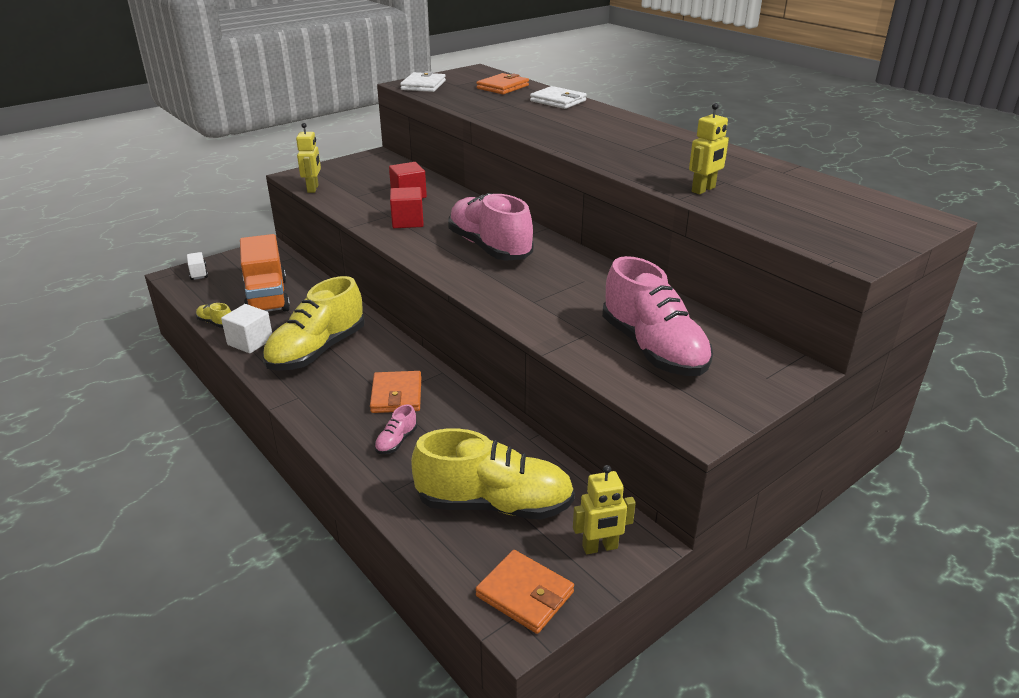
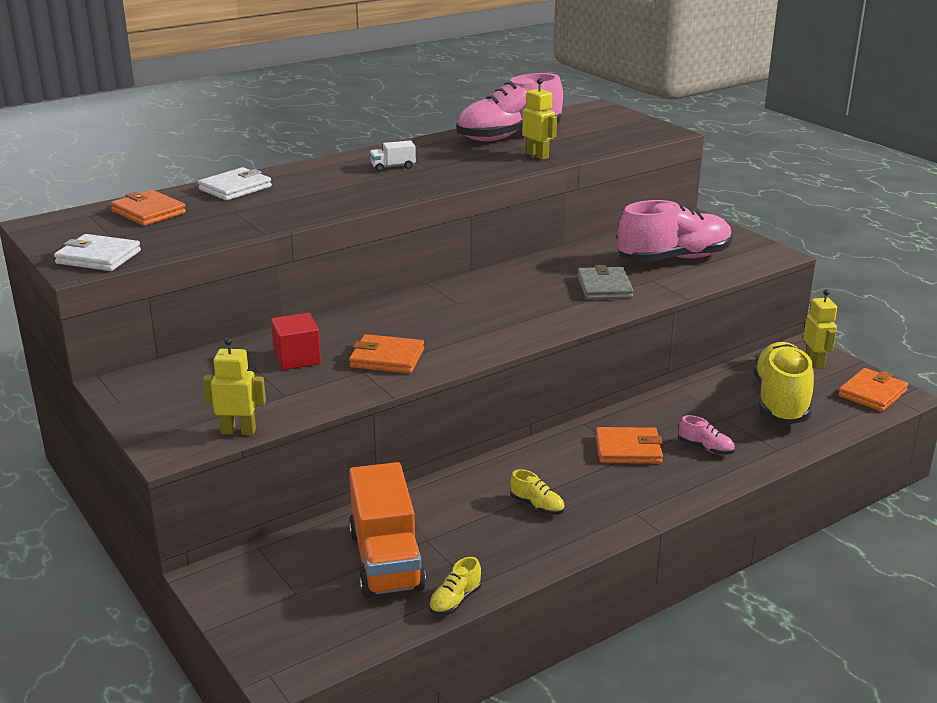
camera: 85 degrees left, 5 degrees down
white truck [187,252,208,280] -> white truck moved to [370,140,416,172]
white cube [221,304,272,353] -> none
orange truck [240,234,290,312] -> orange truck turned 90 degrees clockwise [349,462,426,598]
yellow shoe [262,276,365,371] -> yellow shoe [510,469,565,515], size x0.41
red cube [390,187,424,228] -> orange wallet [349,334,424,374]
pink shoe [448,193,534,261] -> pink shoe moved to [456,73,563,141]
none -> grey wallet [577,265,634,300]

